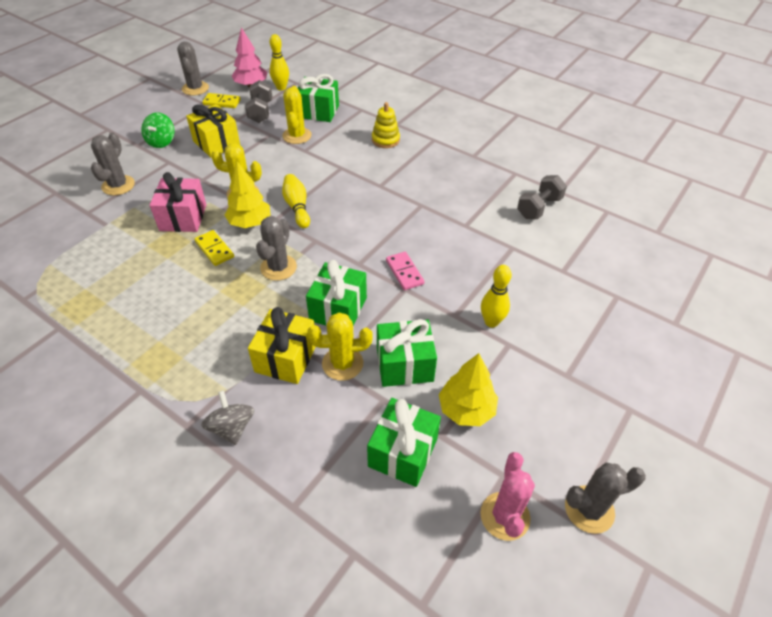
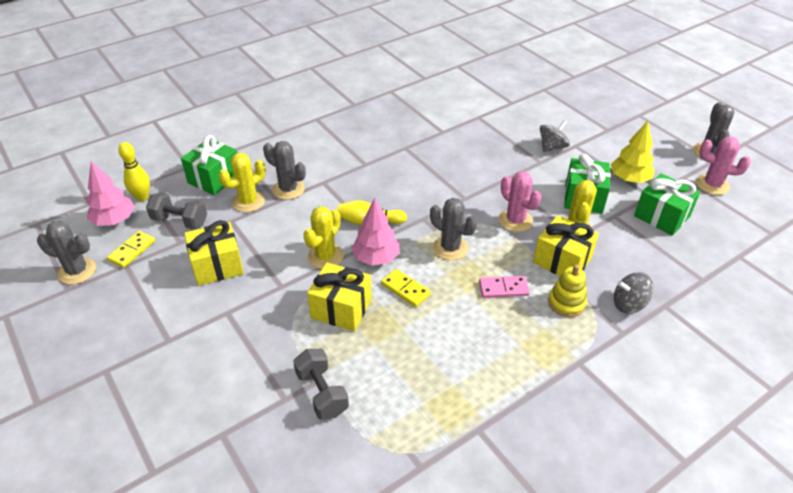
camera: 70 degrees left, 5 degrees down
grey cactus [91,133,135,195] -> grey cactus moved to [263,141,306,200]
green spinning top [141,113,175,148] -> none
pink gift [150,172,207,232] -> yellow gift [307,262,372,331]
yellow domino [194,230,234,266] -> yellow domino turned 60 degrees clockwise [381,269,431,307]
yellow tree [224,162,271,228] -> pink tree [351,198,400,266]
yellow cactus [282,86,312,144] -> yellow cactus turned 60 degrees counterclockwise [218,153,266,212]
green gift [306,260,367,326] -> pink cactus [499,171,542,232]
yellow stacking toy [372,102,400,148] -> yellow stacking toy moved to [548,265,587,317]
pink domino [386,252,425,290] -> pink domino moved to [479,276,530,298]
yellow bowling pin [481,265,512,328] -> grey spinning top [540,120,570,152]
grey dumbbell [517,175,567,219] -> grey dumbbell moved to [293,349,349,419]

